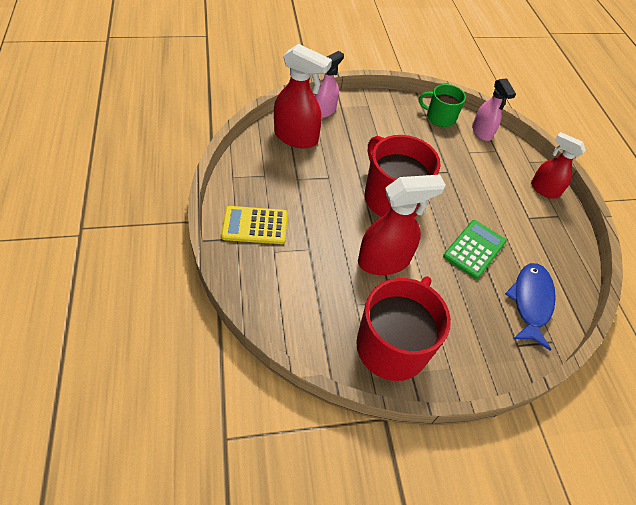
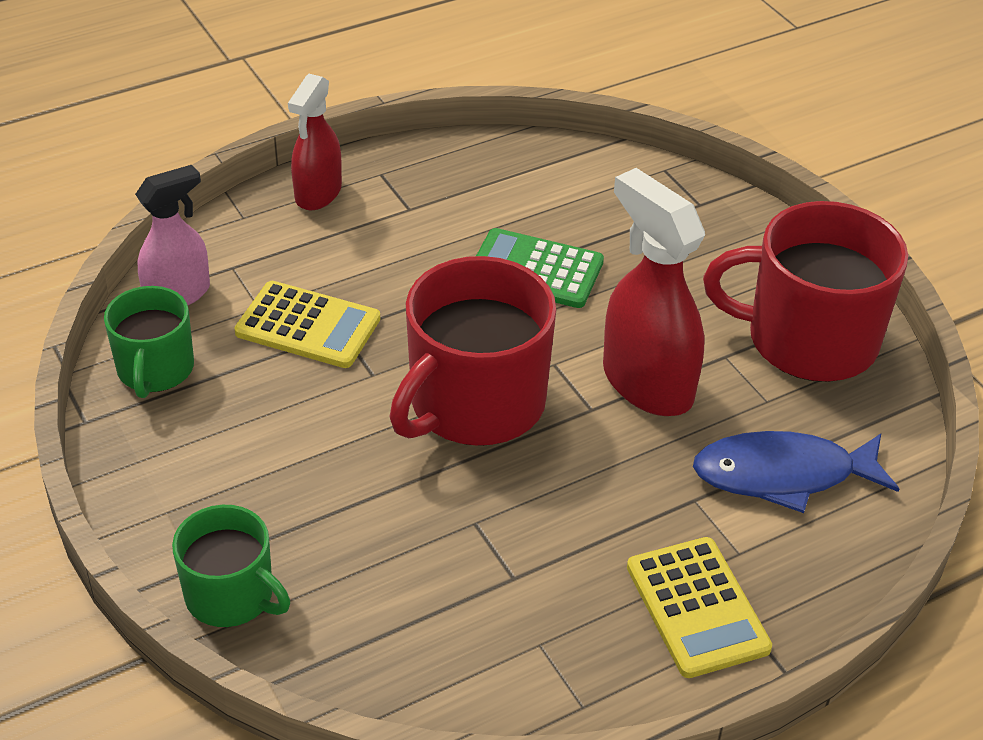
camera: 105 degrees left, 10 degrees down
red spray bottle [274,44,332,148] -> none
pink spray bottle [315,51,344,118] -> green mug [172,505,290,627]
blue fish [505,263,556,350] -> blue fish moved to [693,431,899,513]
none -> yellow calculator [234,281,380,368]

